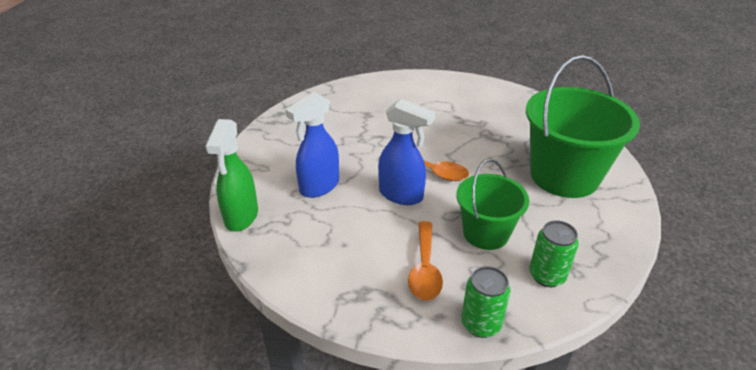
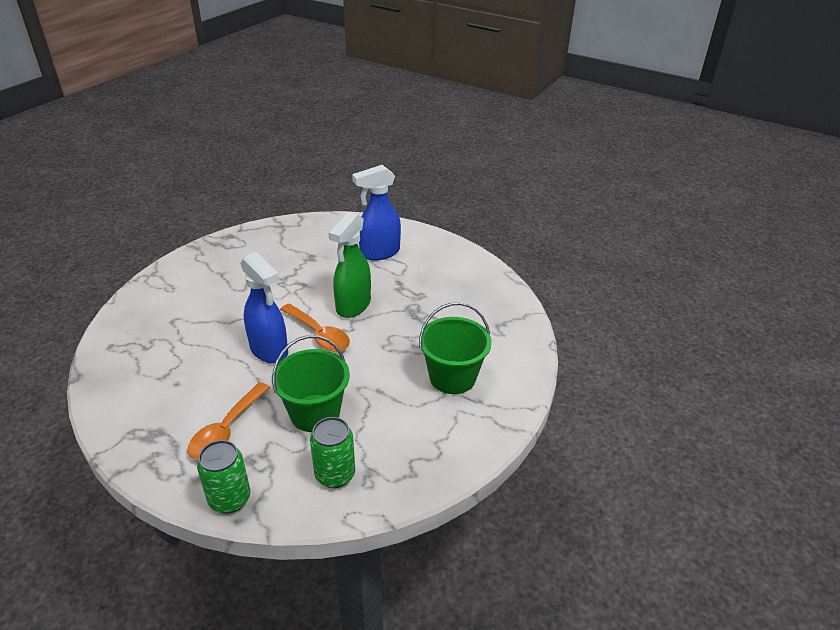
camera: 20 degrees right, 0 degrees up
green spray bottle [205,119,258,232] -> green spray bottle moved to [329,212,371,318]
blue spray bottle [285,92,339,198] -> blue spray bottle moved to [352,165,401,260]
green bucket [526,55,640,198] -> green bucket [419,302,492,394], size x0.60

